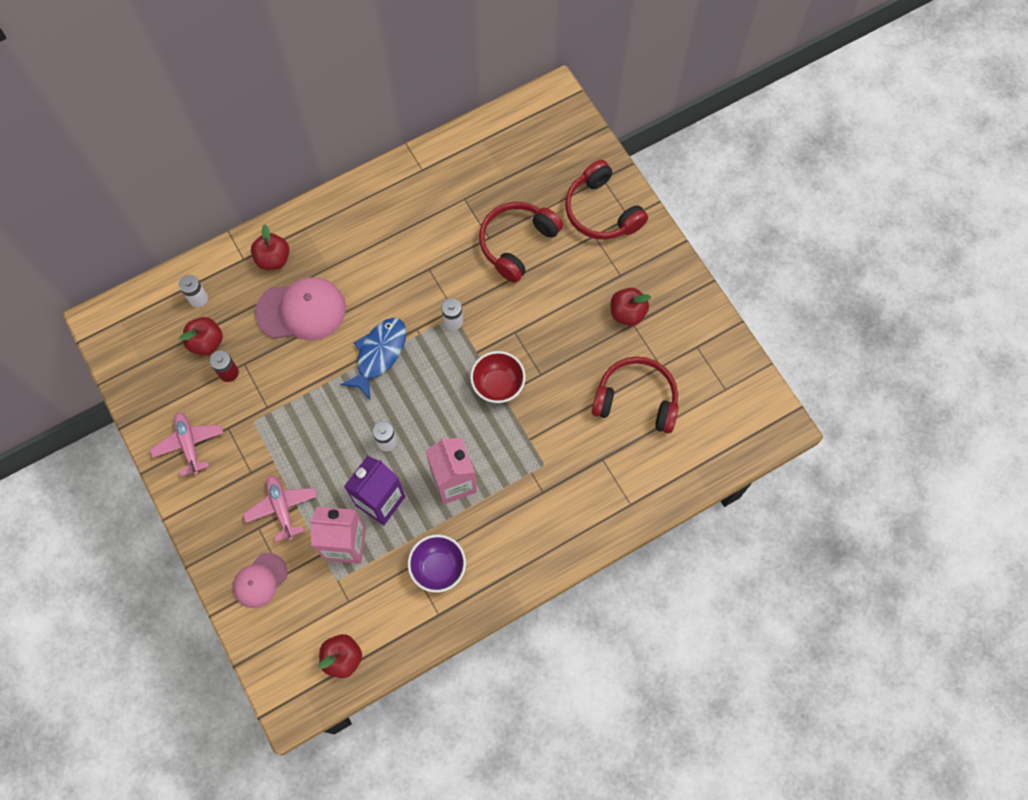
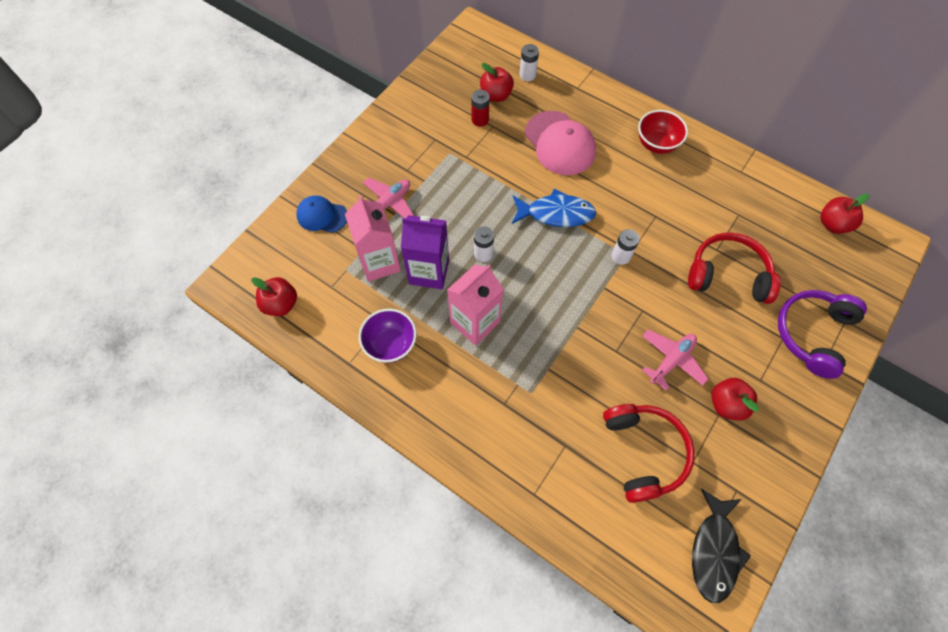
camera: 65 degrees right, 5 degrees down
pink plane [150,412,223,476] -> pink plane moved to [642,330,708,390]
pink cap [233,553,288,608] -> blue cap [296,195,347,233]
red apple [251,224,290,270] -> red apple moved to [820,194,869,234]
red bowl [470,351,526,403] -> red bowl moved to [638,110,688,154]
red headphones [565,160,648,240] -> purple headphones [778,290,867,379]
none -> black fish [692,489,751,603]

